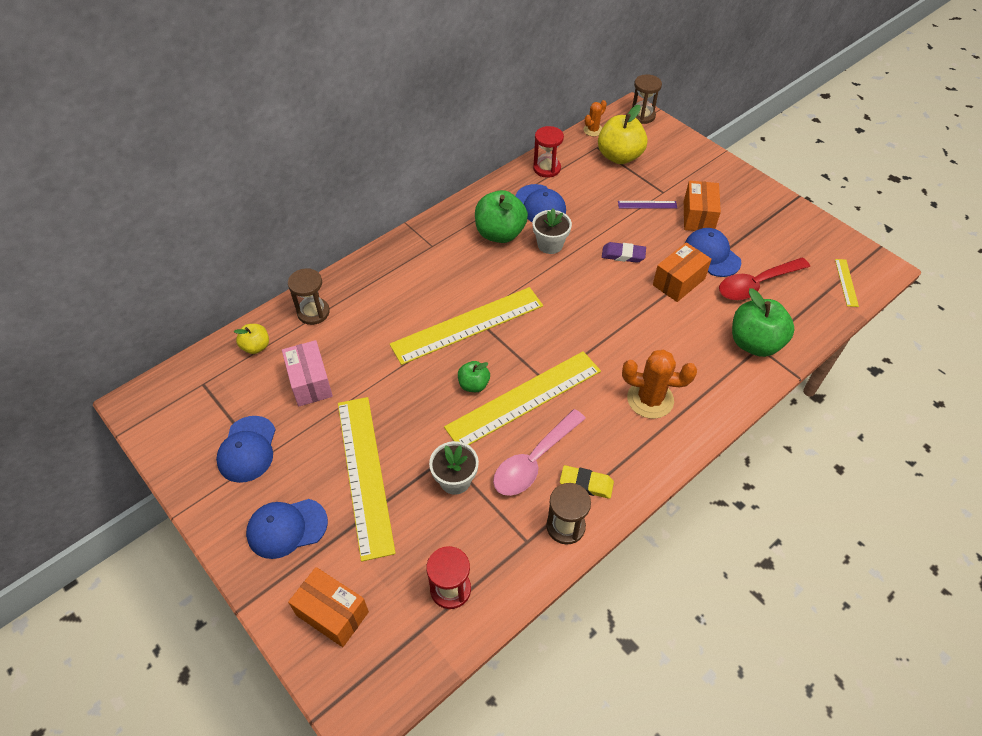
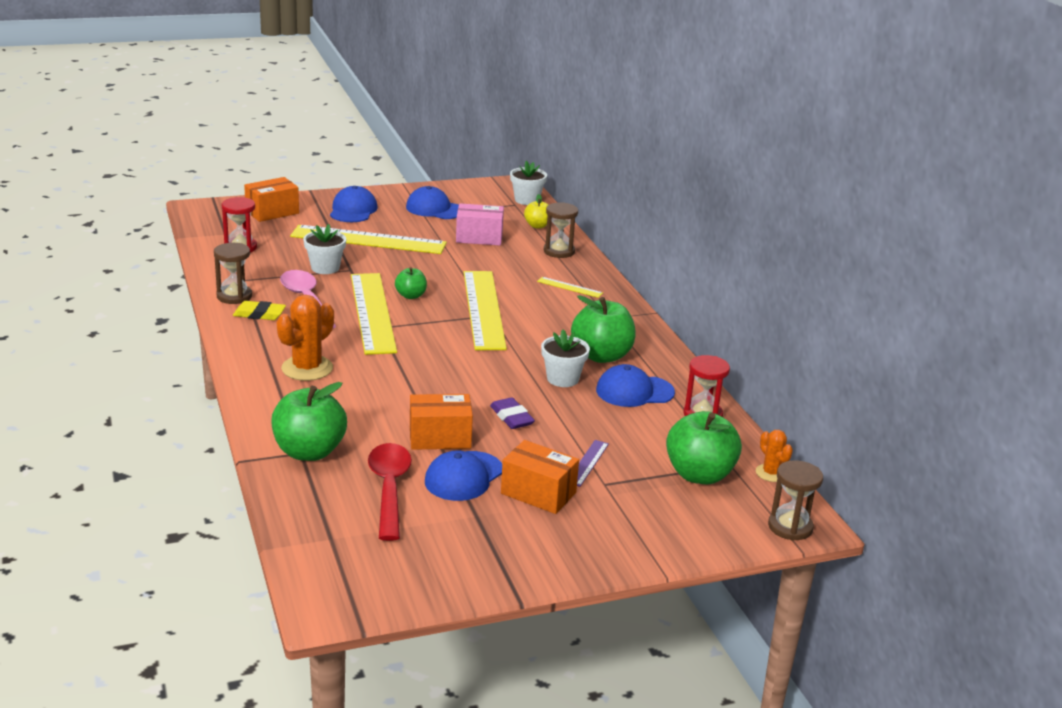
camera: 110 degrees right, 25 degrees down
yellow eraser [560,465,614,499] -> yellow eraser turned 60 degrees clockwise [233,301,286,320]
yellow apple [598,105,648,164] -> green apple [666,411,742,484]
purple eraser [602,242,646,263] -> purple eraser turned 60 degrees counterclockwise [490,397,535,429]
orange box [653,242,712,302] -> orange box turned 75 degrees counterclockwise [410,394,473,450]
blue cap [685,228,741,277] -> blue cap turned 135 degrees clockwise [425,450,502,501]
yellow ruler [835,259,859,307] -> yellow ruler moved to [537,277,603,298]
none -> white flower pot [510,160,547,205]

